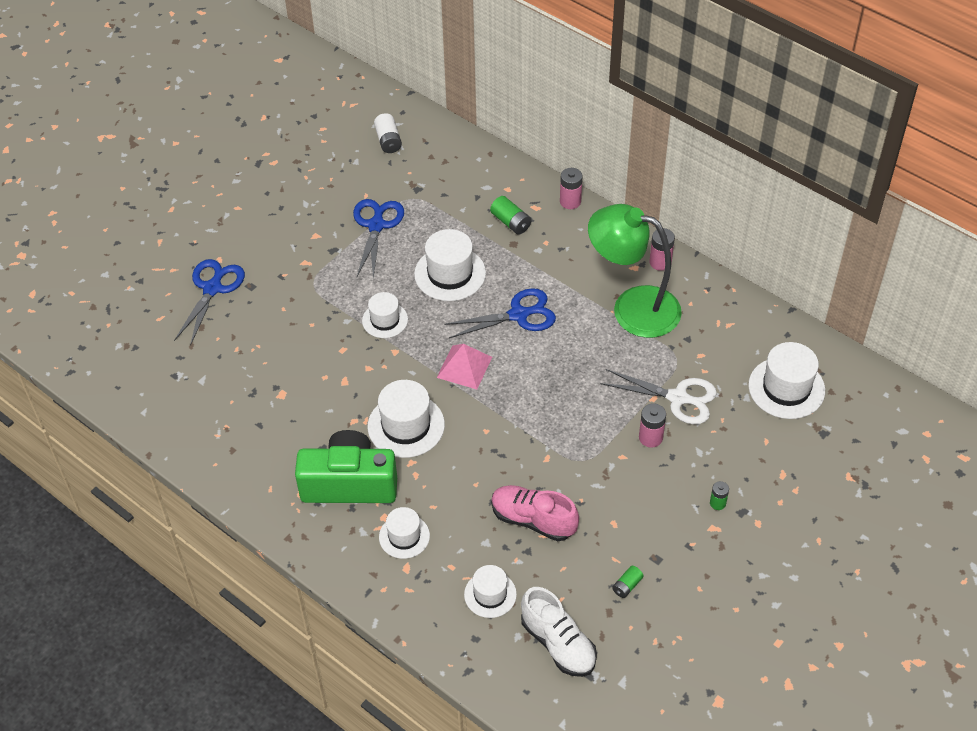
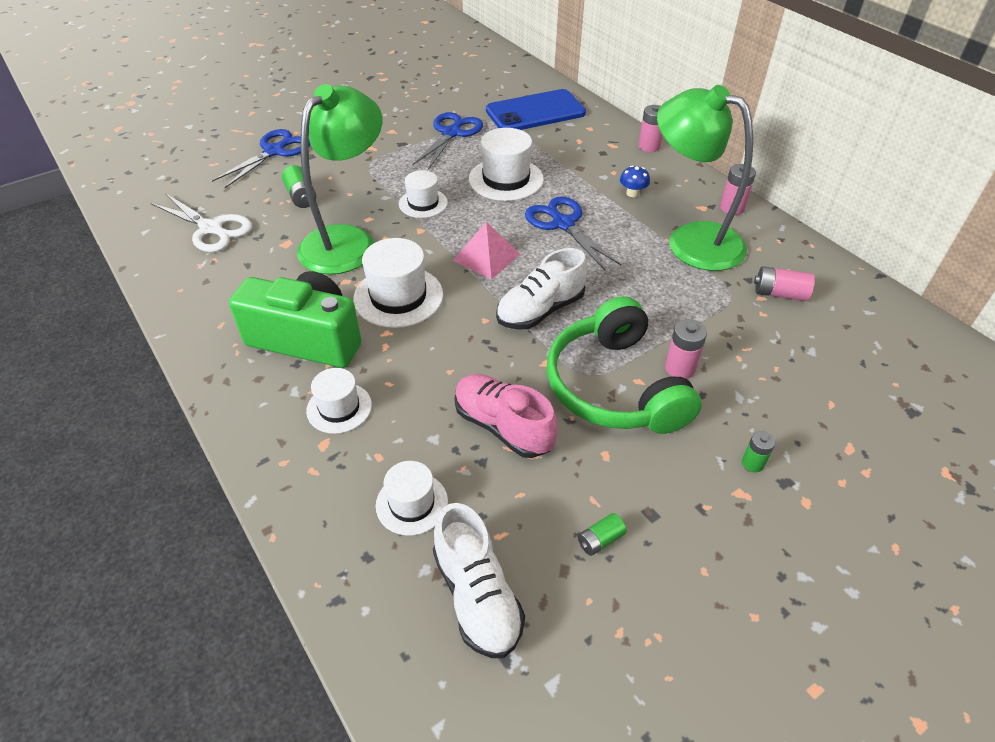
camera: 15 degrees right, 5 degrees down
white battery [374,113,402,153] -> none
blue scissors [444,288,556,338] -> blue scissors turned 120 degrees counterclockwise [525,197,621,270]
green battery [490,196,531,235] -> green battery moved to [282,165,317,208]
white scissors [600,369,717,425] -> white scissors moved to [151,193,252,252]
white hat [748,342,825,419] -> none
none -> green lamp [297,84,382,275]
none -> blue phone [486,89,586,130]
none -> white shoe [496,248,588,330]
none -> green headphones [546,296,702,434]
none -> blue mushroom [620,165,650,197]
none -> pink battery [754,266,815,301]

